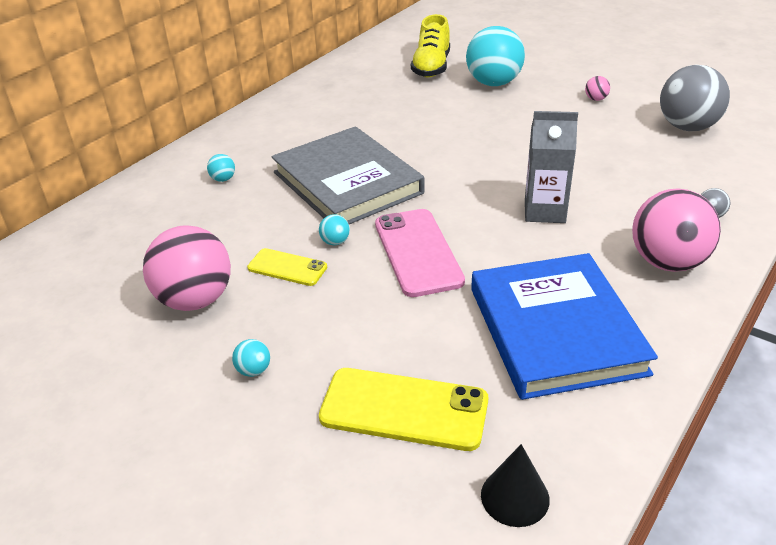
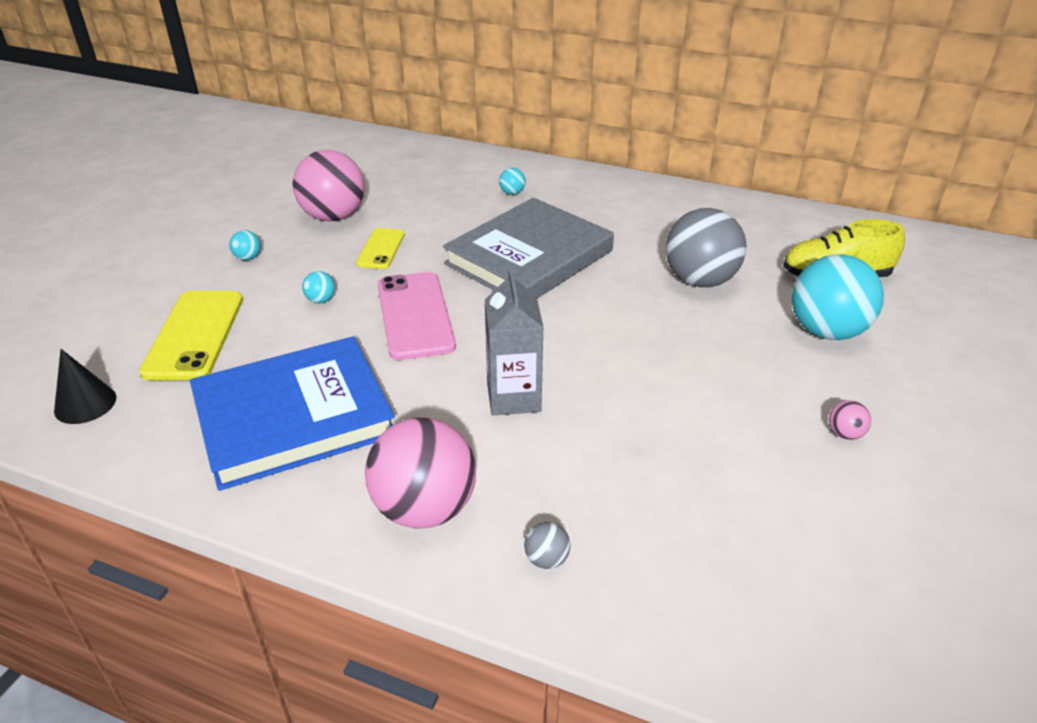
camera: 75 degrees right, 0 degrees up
turquoise ball [319,214,350,245] -> turquoise ball moved to [302,271,335,304]
pink phone [375,209,465,297] -> pink phone turned 75 degrees counterclockwise [378,272,456,360]
grey ball [660,65,730,131] -> grey ball moved to [666,208,747,287]

